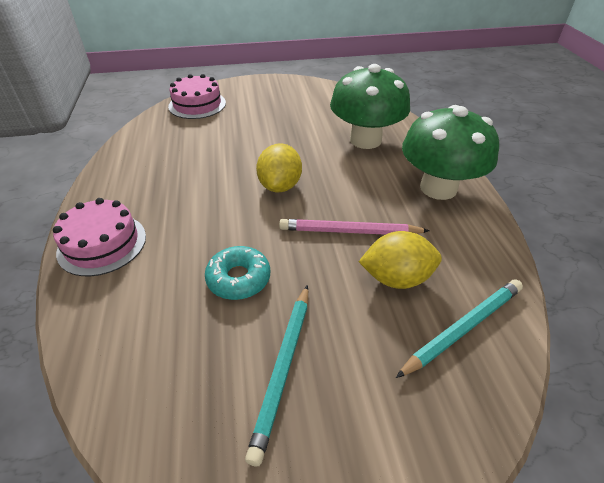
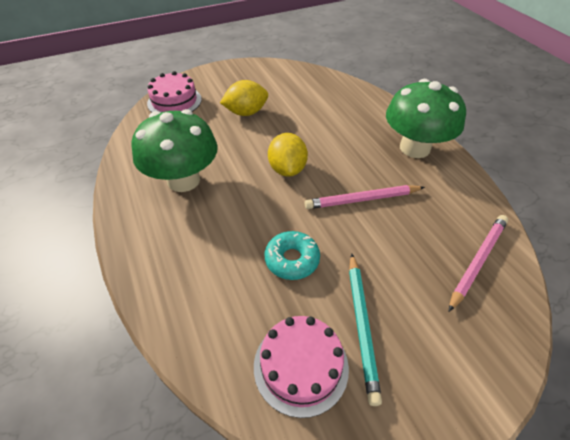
camera: 15 degrees left, 5 degrees up
pink cake [53,198,146,276] -> pink cake moved to [254,316,349,418]
green mushroom [330,64,410,149] -> green mushroom moved to [132,109,218,192]
yellow lemon [359,231,442,289] -> yellow lemon moved to [220,80,268,116]
turquoise pencil [396,280,523,378] -> pink pencil [449,215,508,312]

